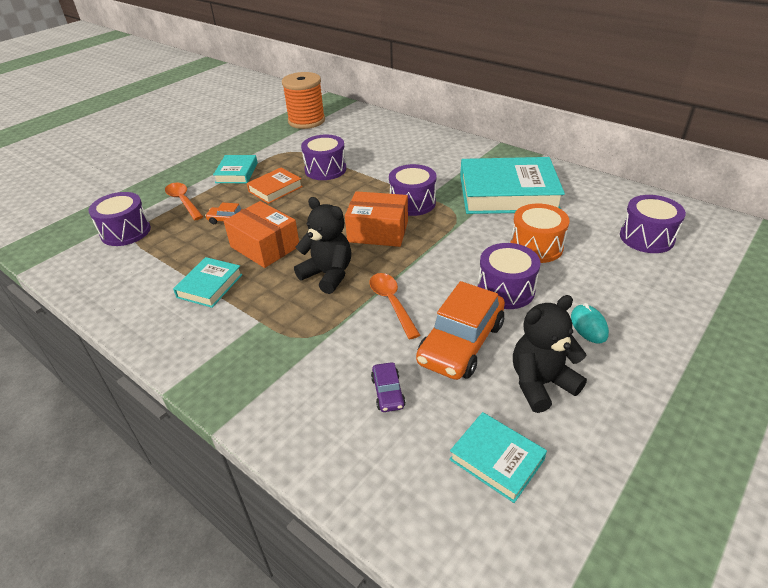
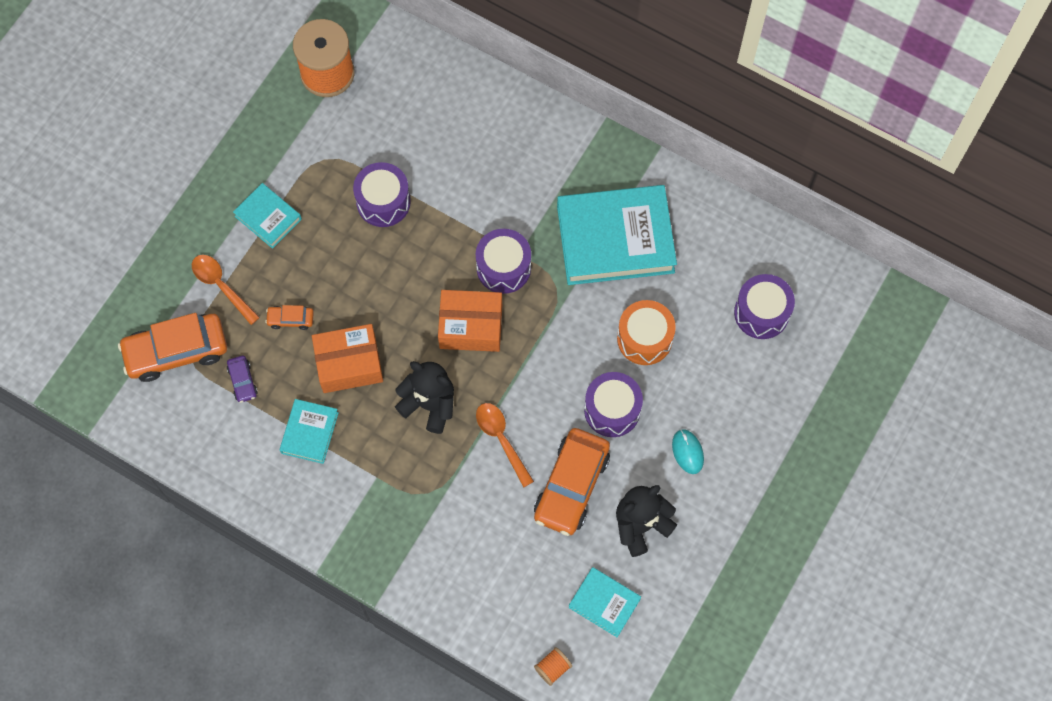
camera: 10 degrees left, 30 degrees up
purple drum [88,192,151,246] -> orange car [118,313,227,382]
turquoise book [213,155,258,183] -> turquoise book turned 45 degrees counterclockwise [233,183,302,249]
orange box [224,201,299,268] -> orange box turned 45 degrees counterclockwise [312,324,383,393]
orange book [247,168,303,204] -> none
purple car [371,362,406,412] -> purple car moved to [227,356,258,403]
none -> orange spool [534,647,572,686]

